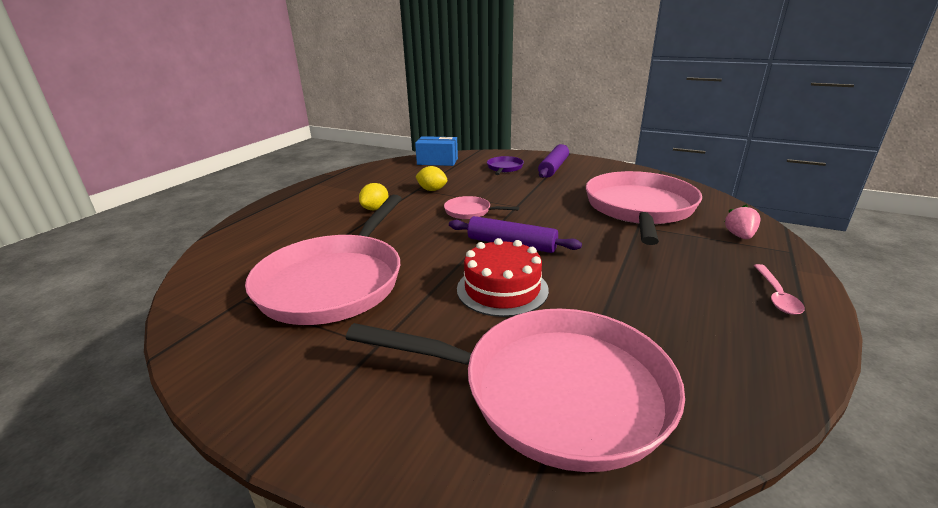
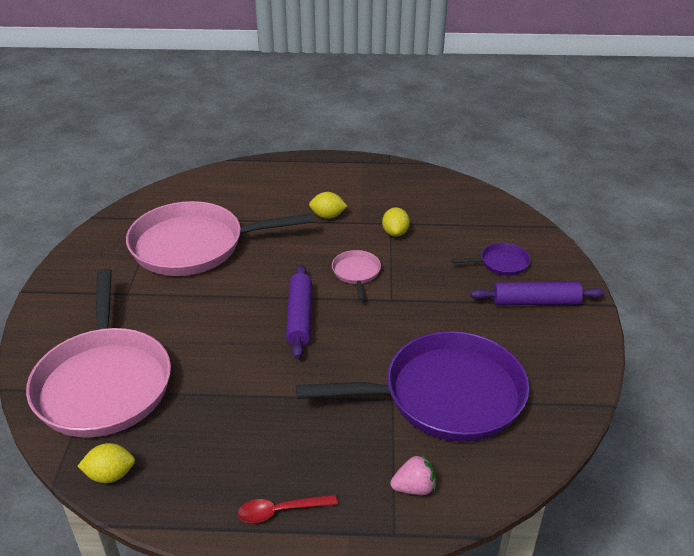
camera: 65 degrees right, 10 degrees up
blue box [415,136,458,166] -> none
red cake [457,238,549,317] -> none
pink pan [586,171,702,245] -> purple pan [296,331,529,442]
pink spoon [754,264,805,315] -> red spoon [238,495,338,523]
none -> yellow lemon [77,443,135,483]

